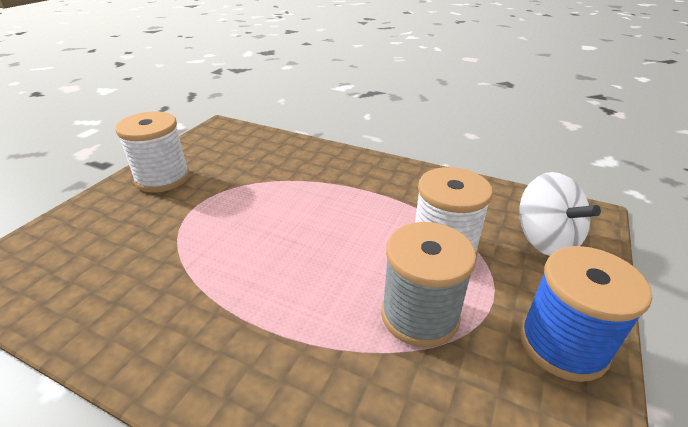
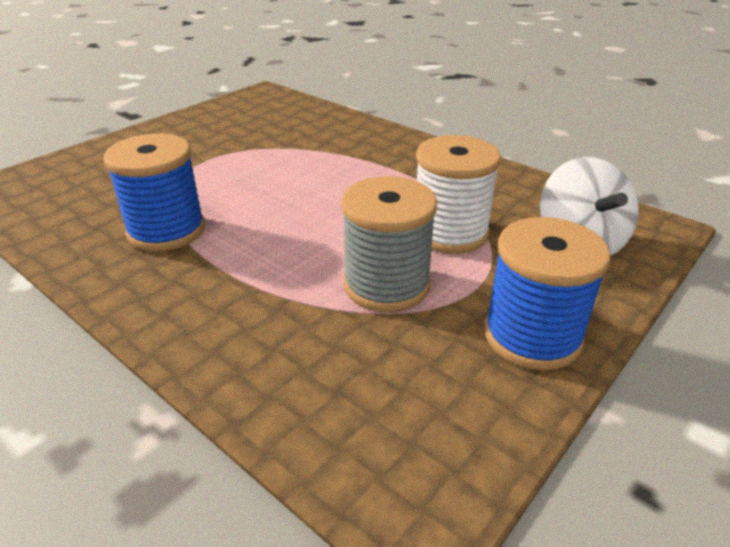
camera: 15 degrees right, 0 degrees up
white spool [115,111,190,193] -> none
none -> blue spool [103,134,205,252]

